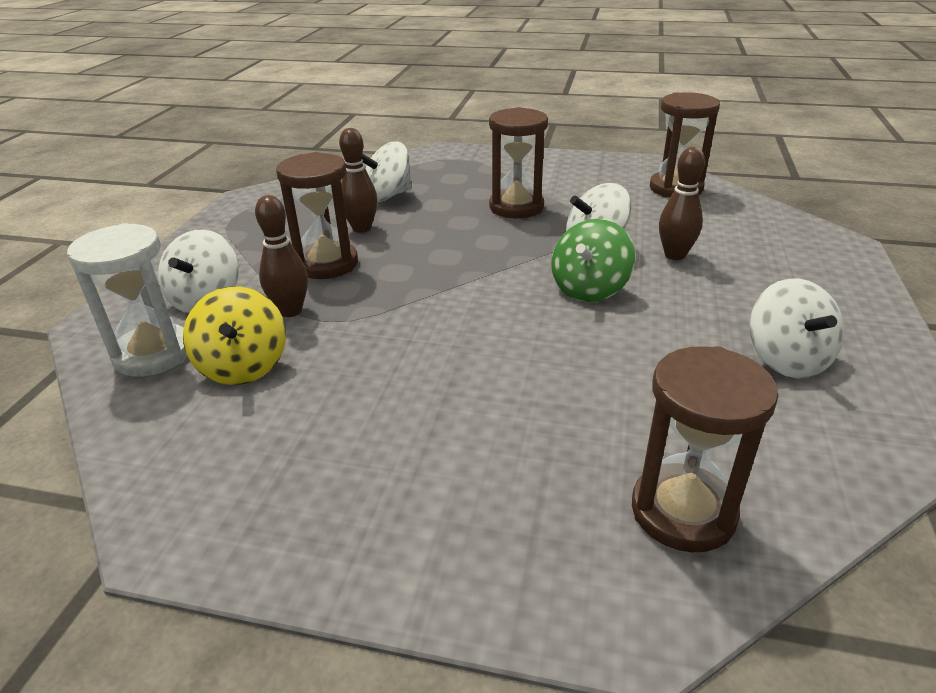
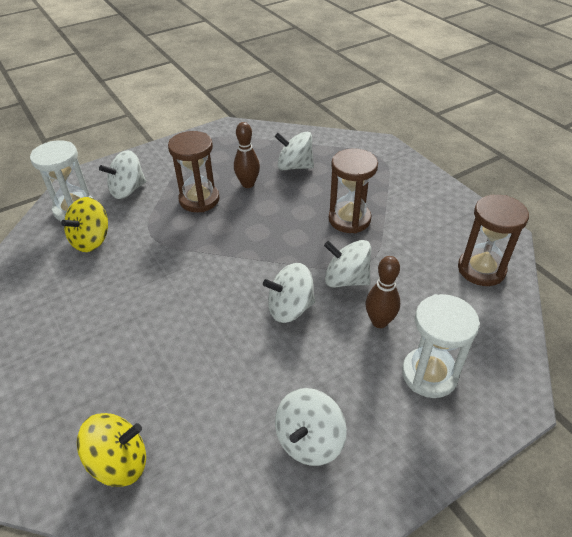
camera: 45 degrees right, 10 degrees up
brown bowling pin [255,195,308,317] -> none
green spinning top [551,219,635,302] -> white spinning top [263,263,315,323]
brown hourglass [632,346,779,552] -> yellow spinning top [77,413,146,487]
none -> white hourglass [402,294,480,398]

